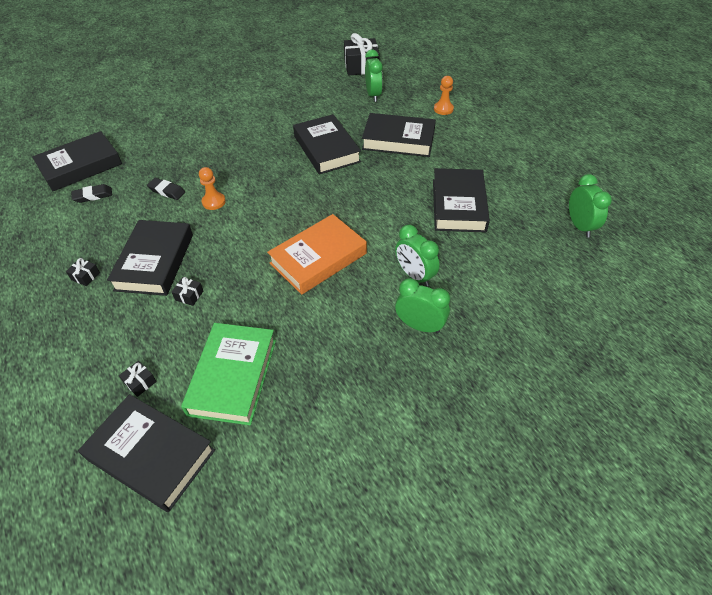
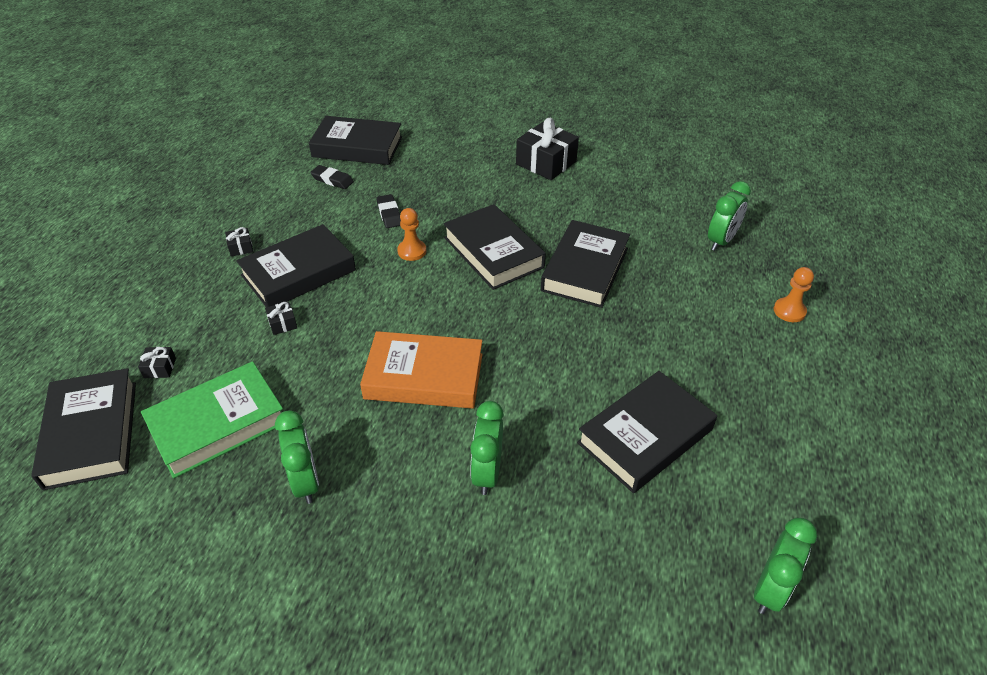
camera: 45 degrees right, 5 degrees down
black gift [344,33,380,76] -> black gift moved to [516,118,579,180]
black book [362,113,436,157] -> black book moved to [443,204,546,290]
green clock [395,278,450,334] -> green clock moved to [275,410,319,504]

